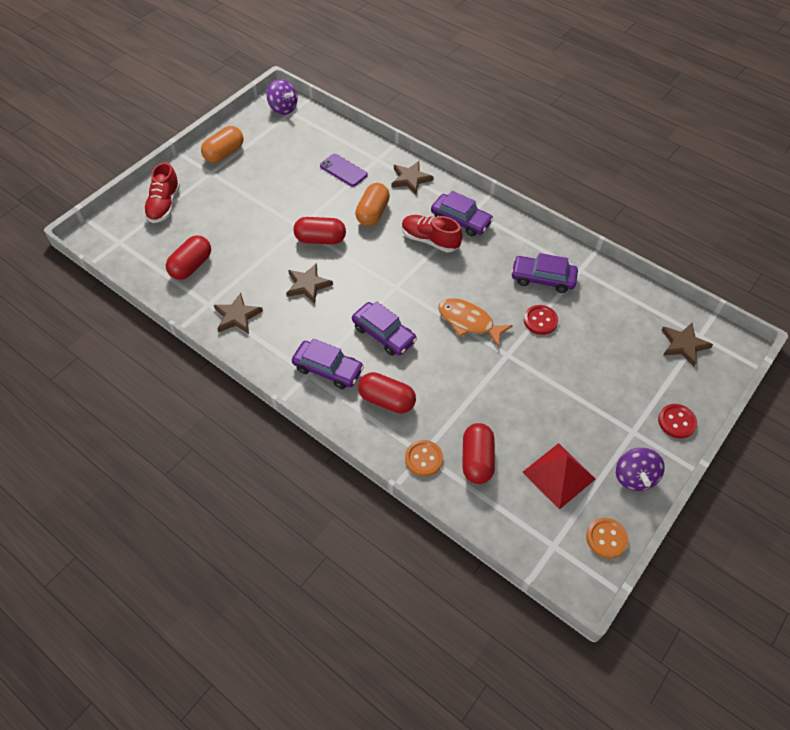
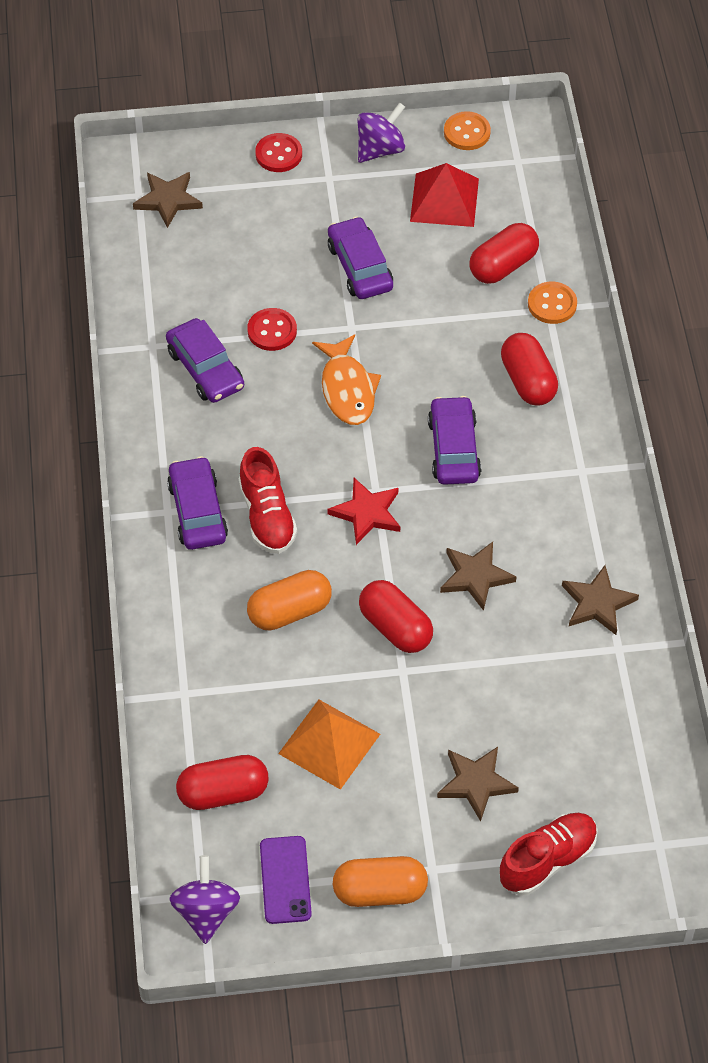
camera: 135 degrees left, 0 degrees up
red capsule [166,235,211,280] -> red capsule moved to [176,755,269,810]
purple car [292,339,364,389] -> purple car moved to [328,217,393,299]
purple phone [320,154,368,187] -> purple phone moved to [260,836,312,924]
brown star [391,161,434,194] -> brown star moved to [437,747,519,821]
none -> orange pyramid [278,700,380,790]
none -> red star [327,478,400,545]

